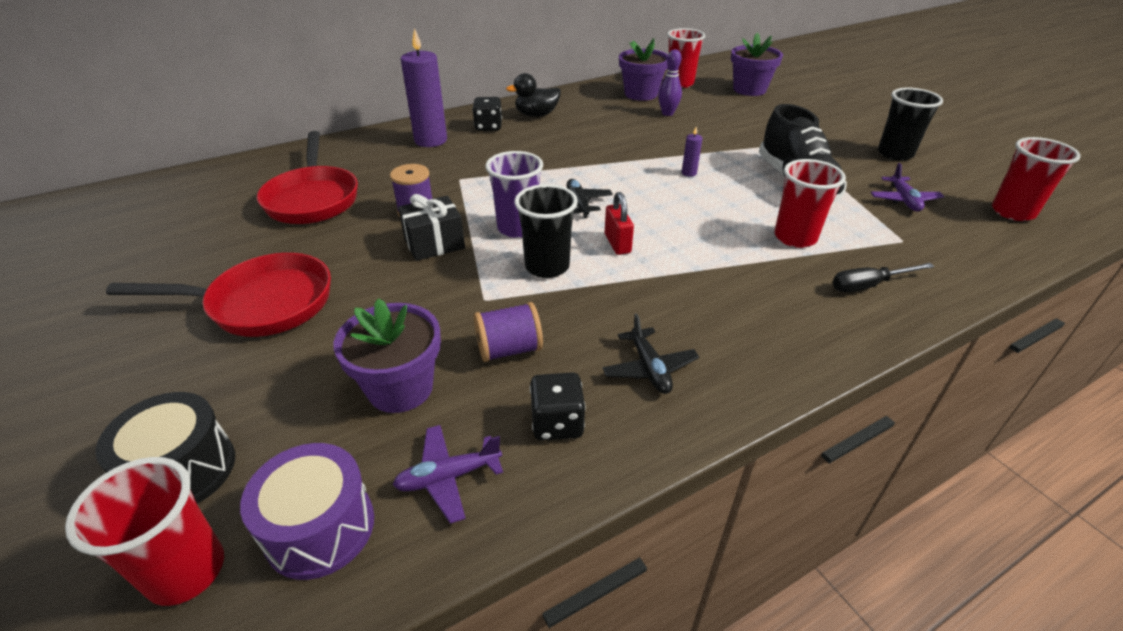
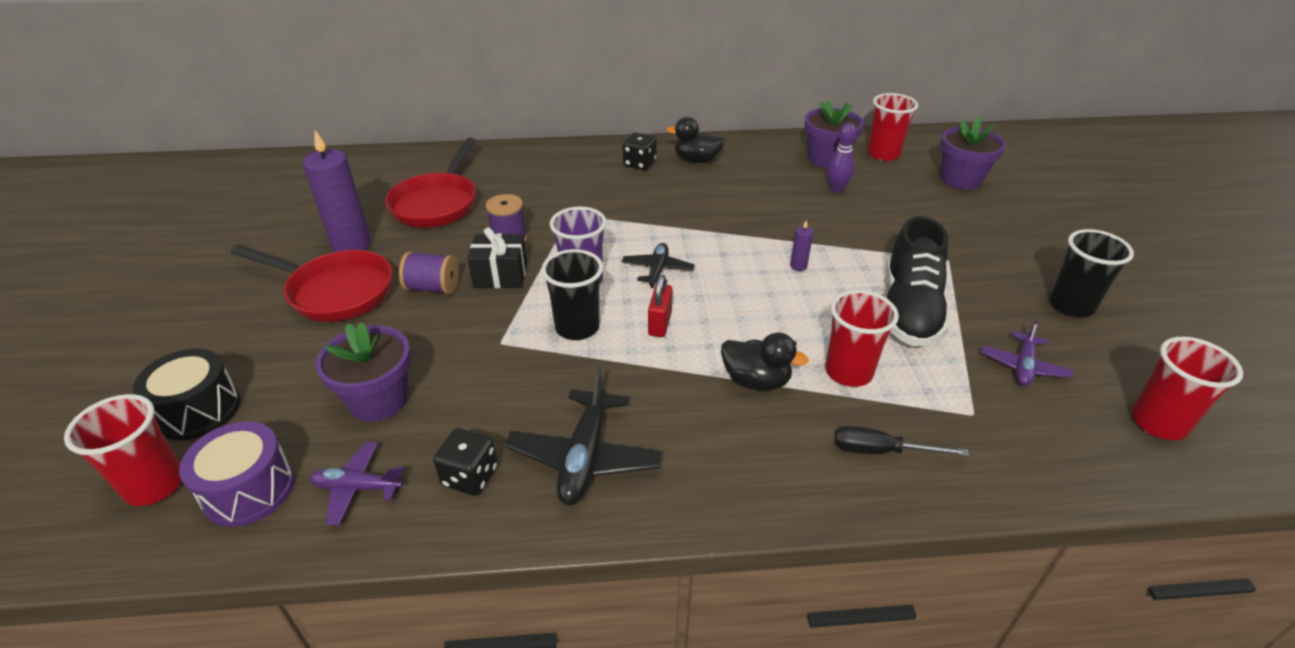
camera: 25 degrees right, 0 degrees up
purple candle [401,28,447,147] -> purple candle moved to [303,130,371,252]
purple spool [474,302,543,362] -> purple spool moved to [399,252,459,294]
black plane [603,313,699,394] -> black plane [505,367,664,505], size x1.62
none -> black duck [721,333,809,391]

